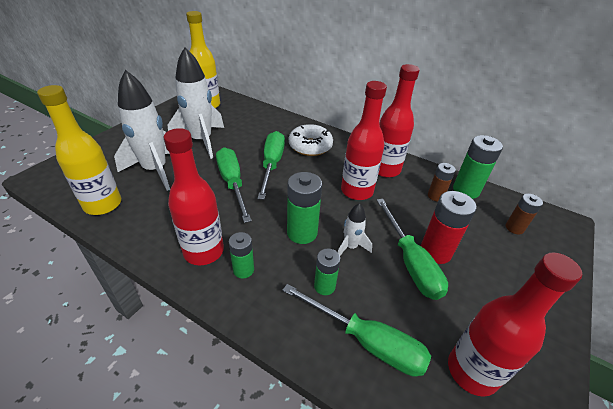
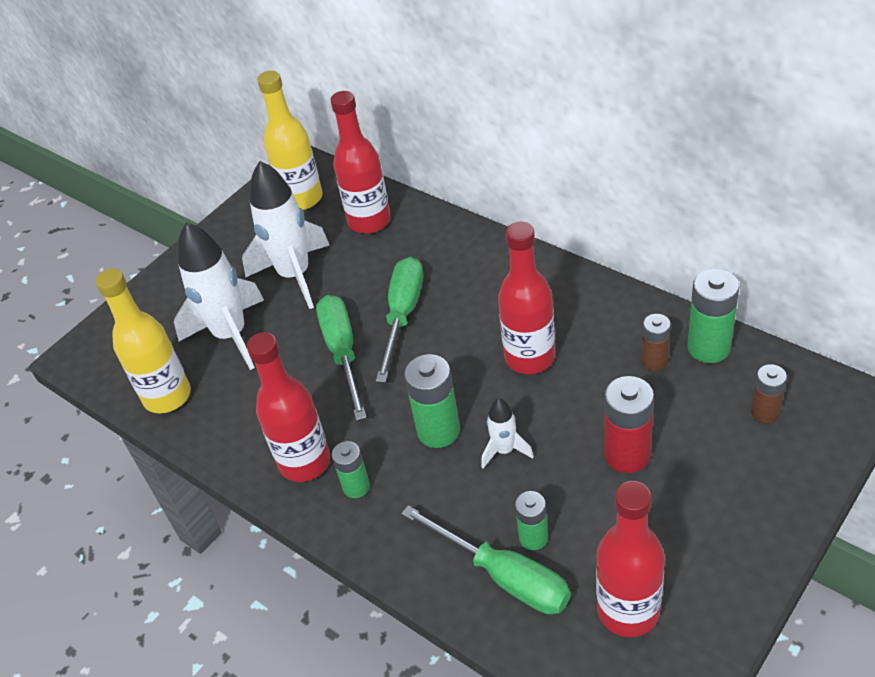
camera: 15 degrees right, 5 degrees up
white donut [289,124,333,156] -> none
green battery [314,248,340,295] -> green battery moved to [515,491,548,550]
green screwdriver [376,199,448,300] -> none
red bottle [378,64,420,178] -> red bottle moved to [330,91,391,234]

